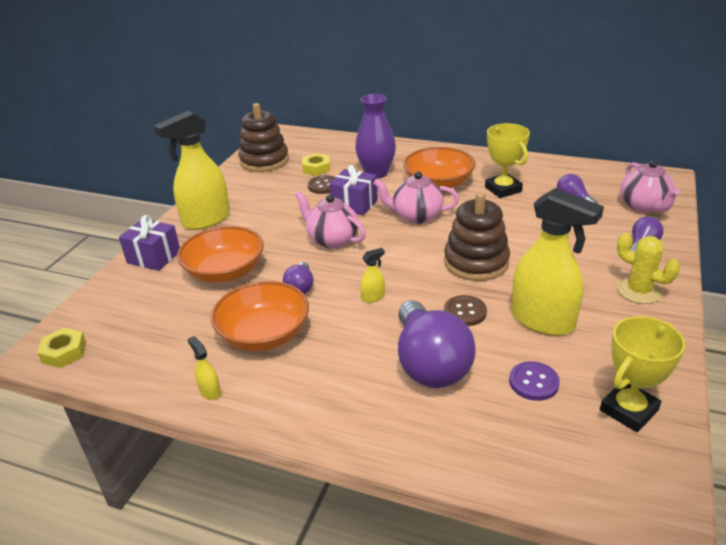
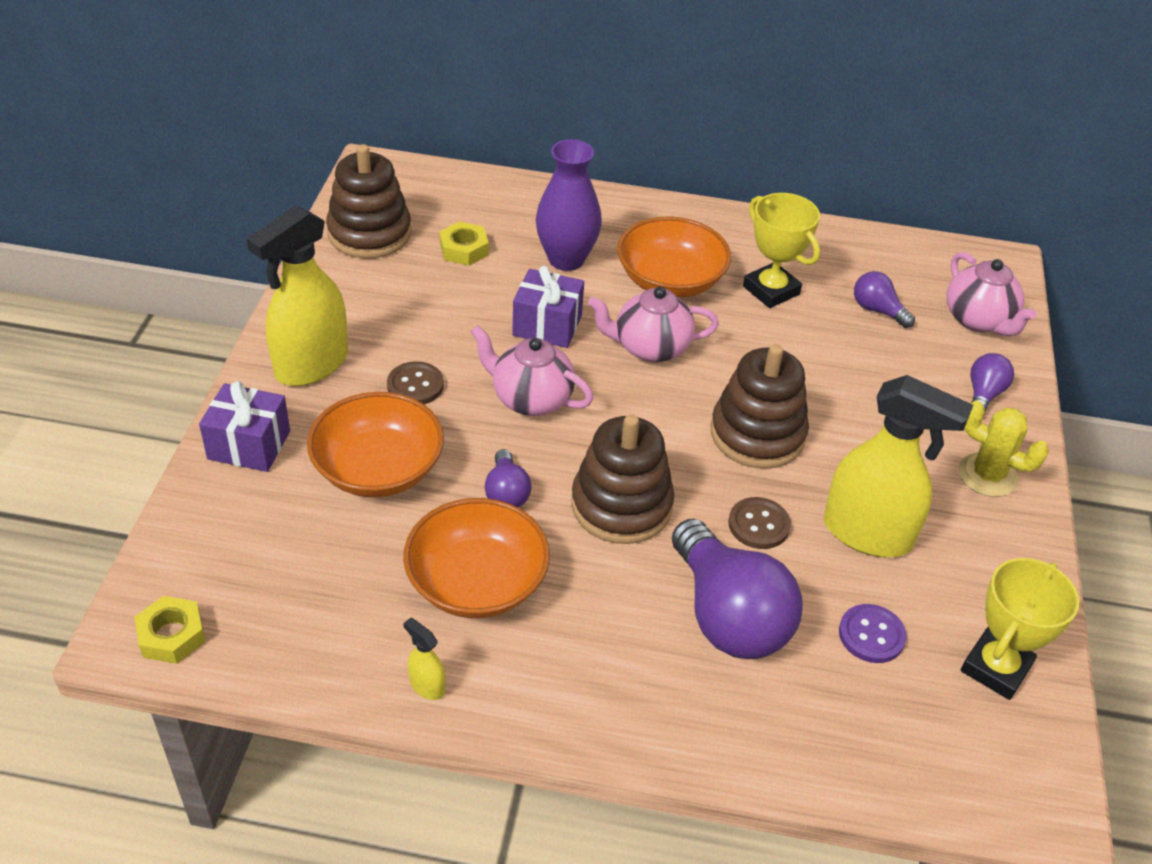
camera: 15 degrees left, 10 degrees up
brown button [308,175,336,194] -> brown button moved to [387,361,444,404]
yellow spray bottle [360,248,385,303] -> brown stacking toy [571,414,675,544]

